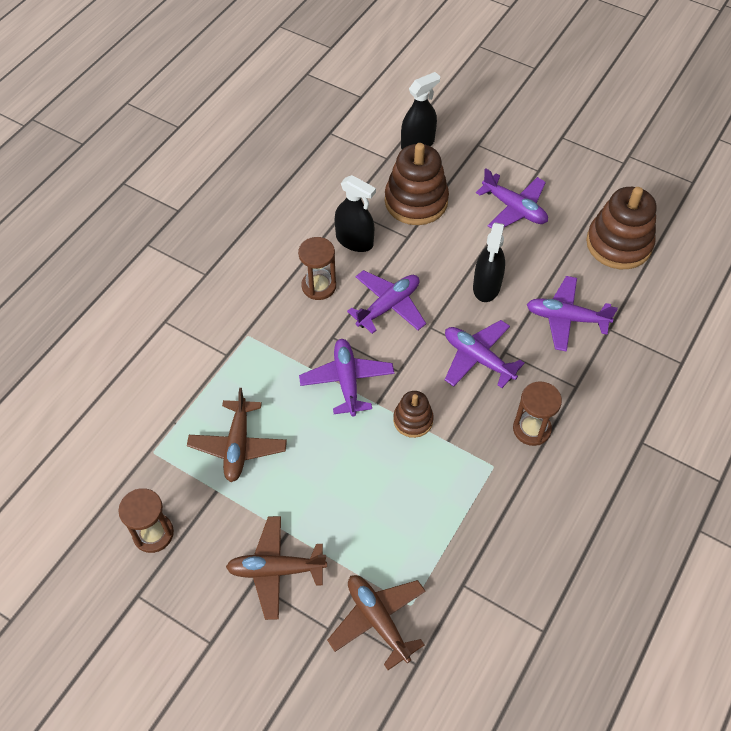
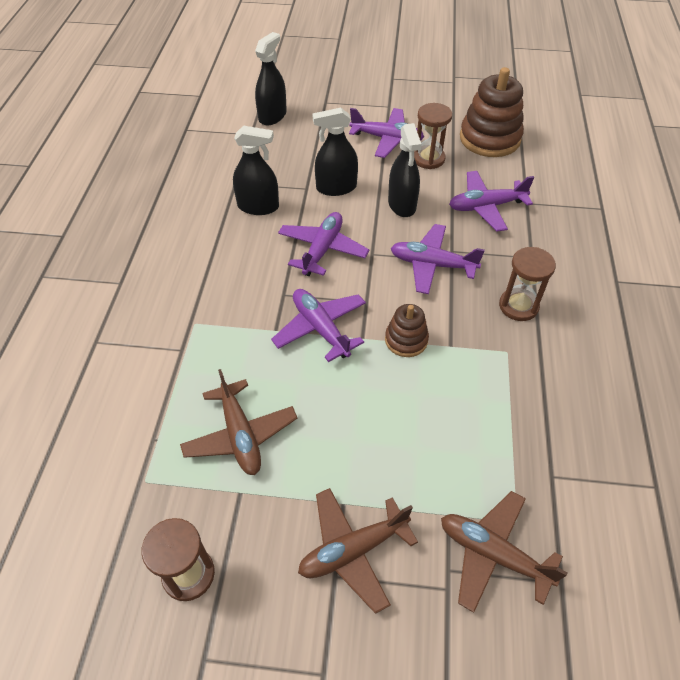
camera: 25 degrees left, 5 degrees down
brown hourglass [298,237,336,300] -> brown hourglass moved to [414,103,452,169]
brown stacking toy [385,143,449,225] -> none
none -> black spray bottle [313,108,358,196]

